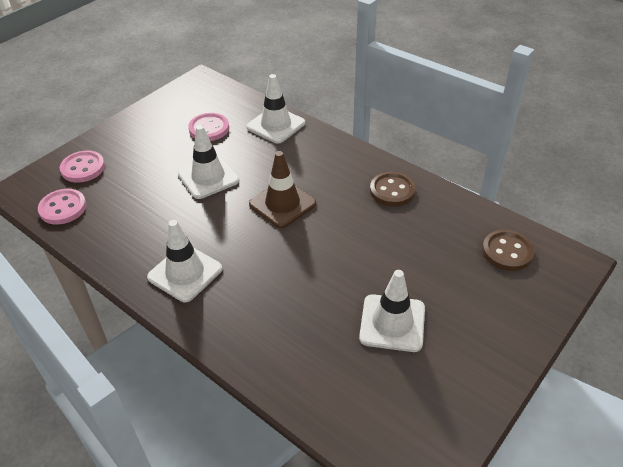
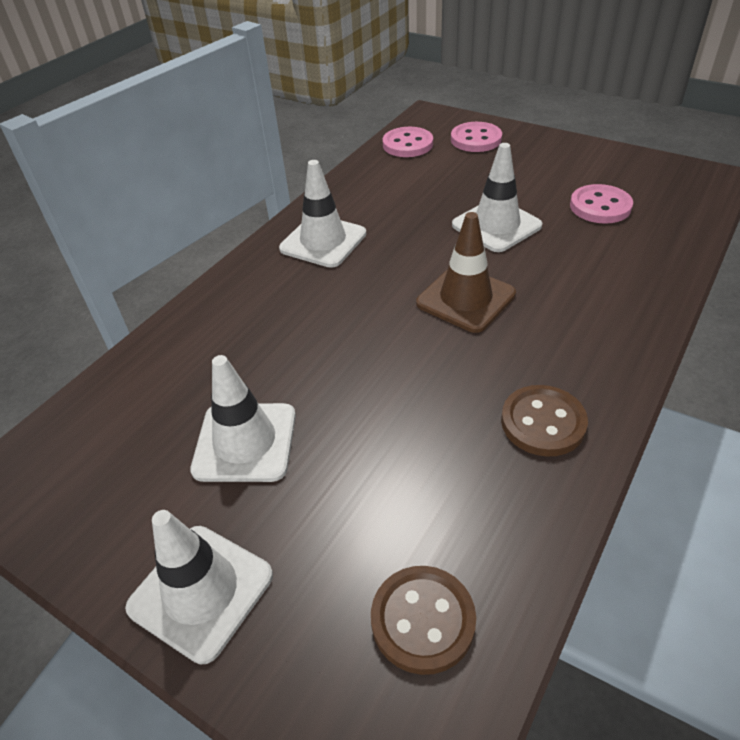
camera: 85 degrees right, 0 degrees up
white traffic cone [247,74,305,144] -> white traffic cone moved to [125,510,273,665]

